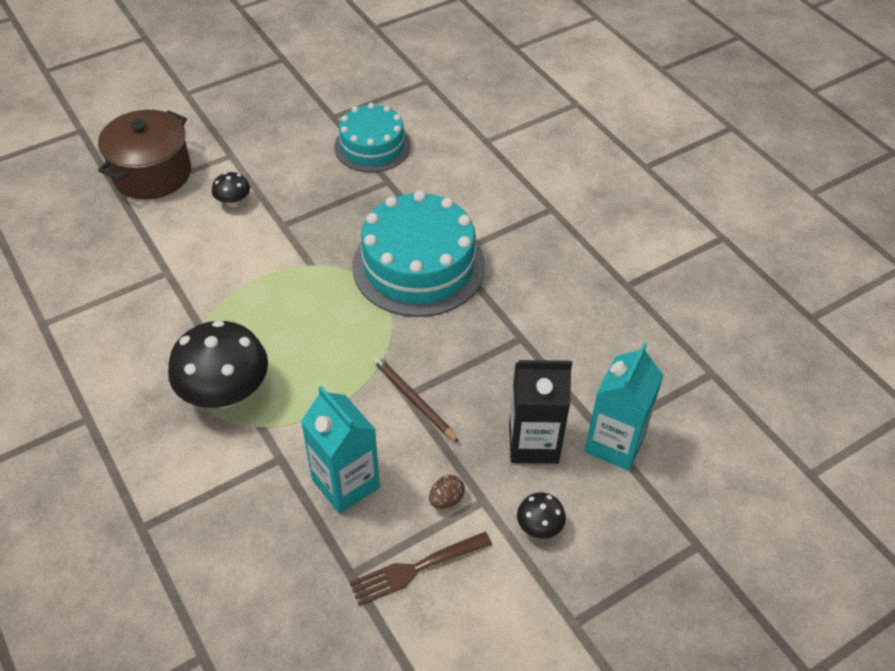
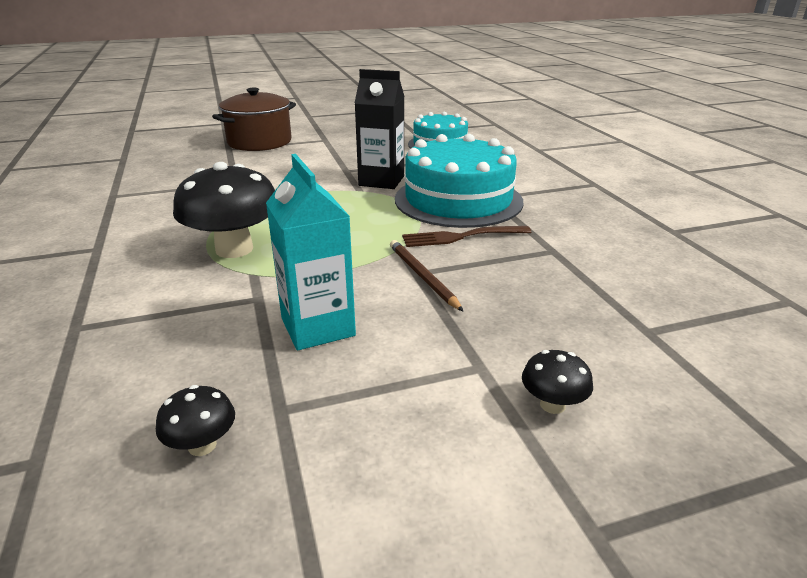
camera: 15 degrees right, 20 degrees down
black mushroom [212,172,250,207] -> black mushroom moved to [156,385,235,456]
brown fork [349,532,492,606] -> brown fork moved to [402,226,531,247]
brown egg [429,475,465,509] -> none
black carton [509,360,572,464] -> black carton moved to [355,69,404,189]
turquoise carton [584,343,664,471] -> none

